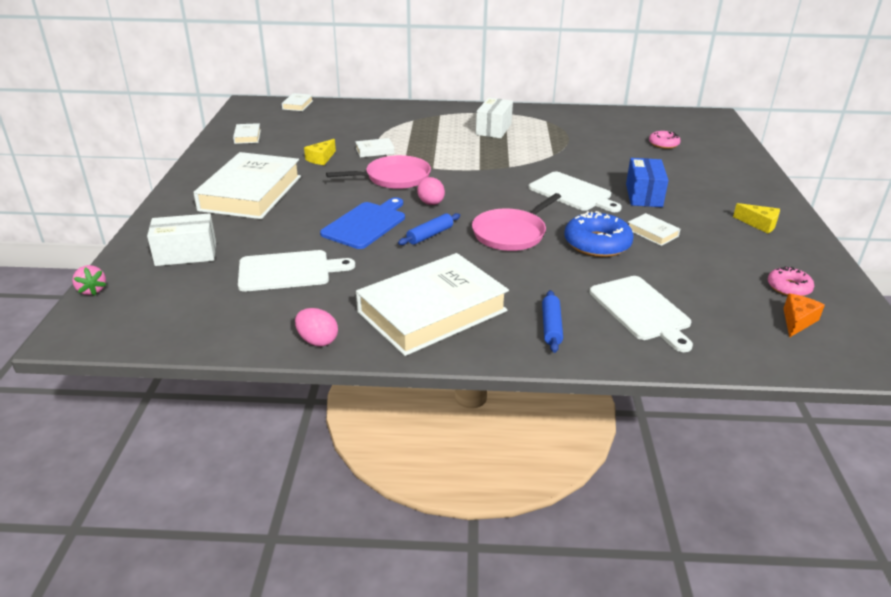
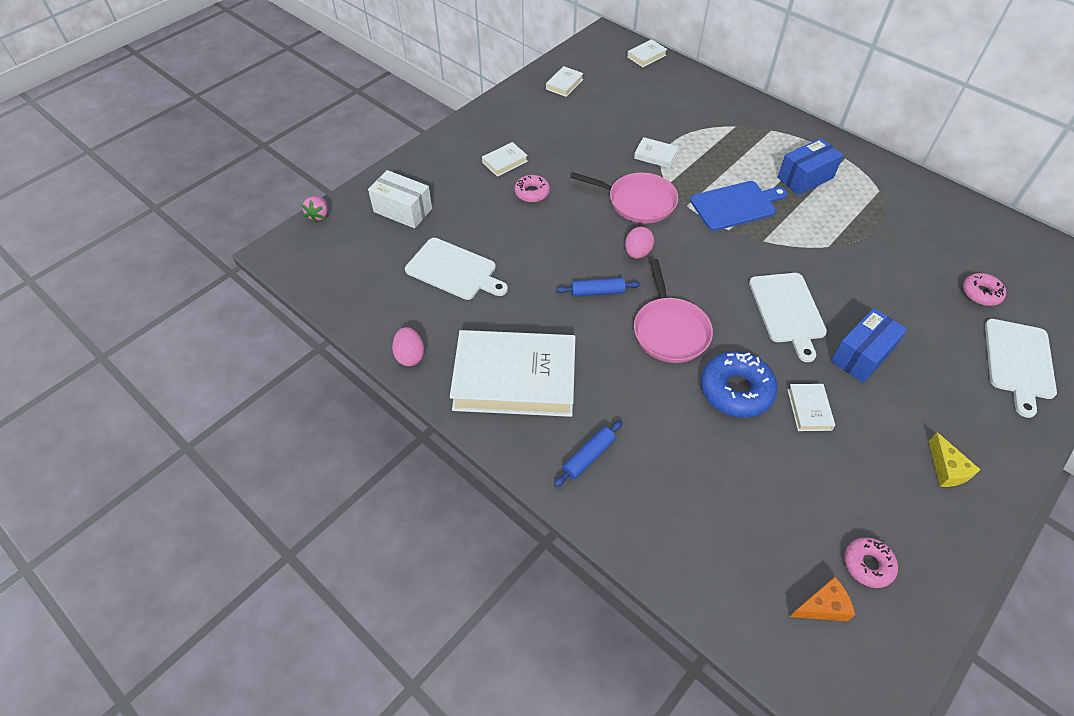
camera: 40 degrees right, 20 degrees up
white book [193,152,301,219] -> white book [482,142,528,177], size x0.40
yellow cheese [304,139,336,165] -> none
blue cutting board [320,197,405,249] -> blue cutting board moved to [690,181,788,231]
pink pan [472,193,561,251] -> pink pan turned 90 degrees counterclockwise [634,259,713,363]
white box [476,98,513,138] -> blue box [777,138,843,195]
white cutting board [589,276,693,352] -> white cutting board moved to [985,319,1057,418]
none -> pink donut [514,175,550,202]

